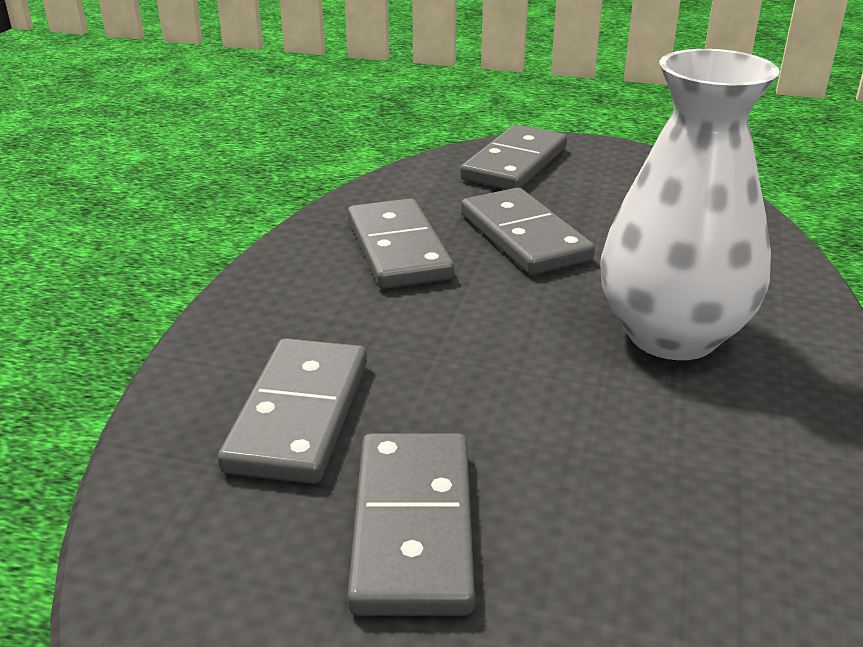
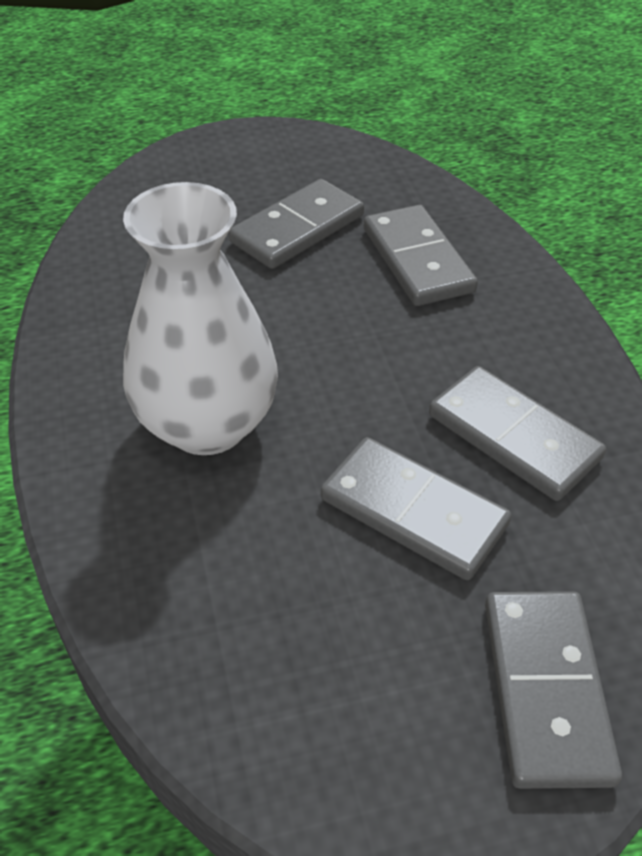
camera: 150 degrees right, 15 degrees up
grey domino [348,434,475,616] -> grey domino turned 75 degrees clockwise [229,179,364,269]

